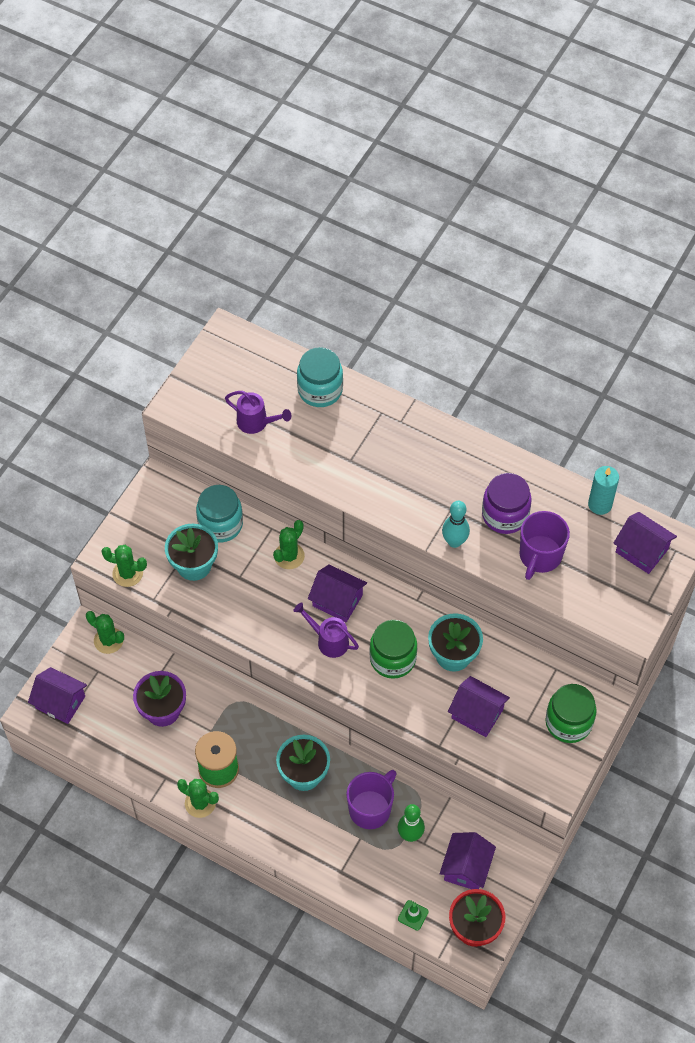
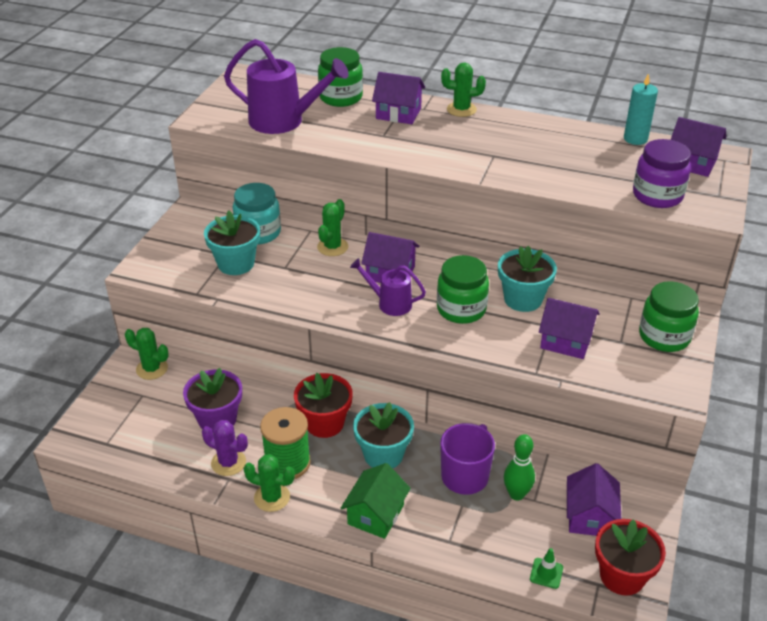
camera: 10 degrees left, 20 degrees down
purple house [28,667,87,724] -> purple house moved to [372,72,425,124]
green cactus [101,545,147,587] -> green cactus moved to [441,62,486,117]
purple watering can [225,391,291,434] -> purple watering can [224,39,349,134], size x1.77
turquoise jar [297,347,343,407] -> green jar [318,47,363,107]
turquoise bowling pin [442,501,470,548] -> none
purple jar [482,473,532,534] -> purple jar moved to [633,139,691,208]
purple mug [520,511,570,580] -> none
none -> purple cactus [202,420,248,476]
none -> red flower pot [294,373,353,438]
none -> green house [341,463,411,539]

